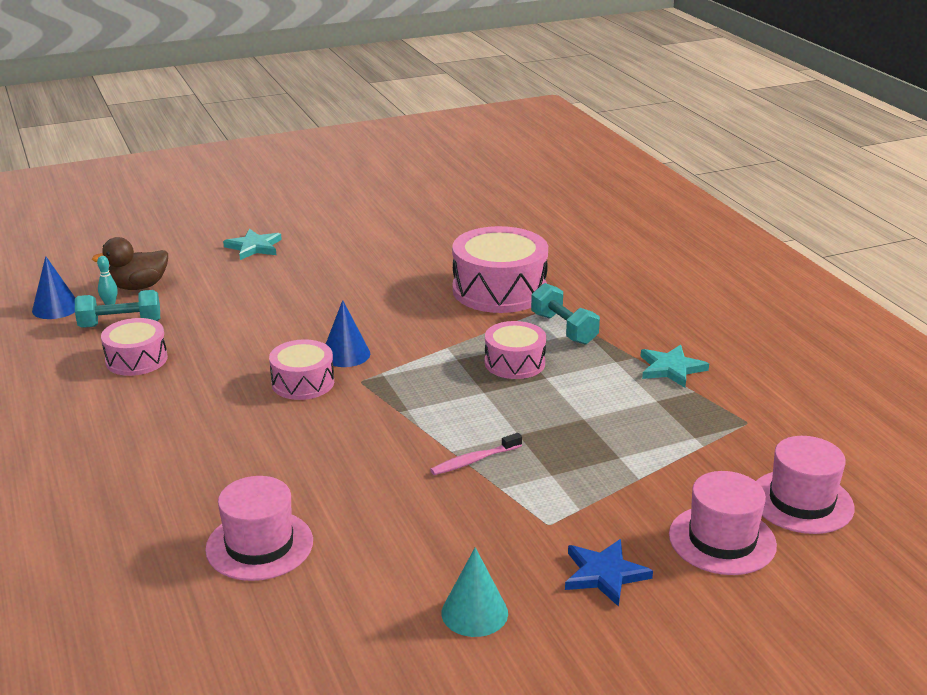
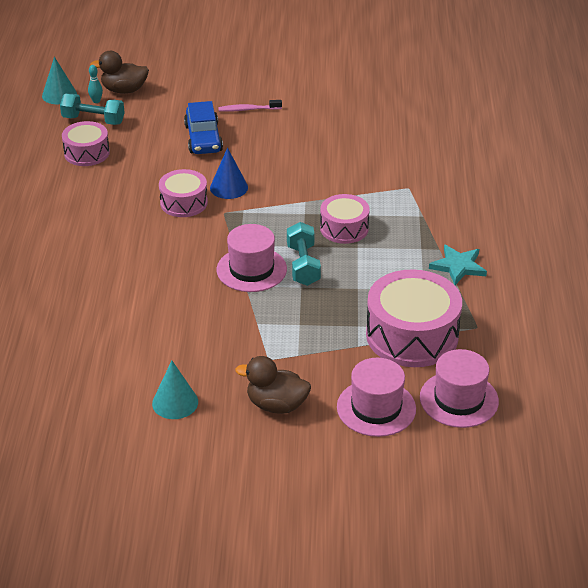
camera: 25 degrees right, 10 degrees up
blue cone [32,256,75,319] -> turquoise cone [42,57,77,104]
pink hat [205,476,313,581] -> pink hat moved to [217,224,287,292]
turquoise star [223,228,282,260] -> none
pink toothbrush [430,433,522,475] -> pink toothbrush moved to [218,100,282,112]
pink drum [452,226,548,313] -> pink drum moved to [366,269,462,367]
turquoise dumbbell [531,283,600,345] -> turquoise dumbbell moved to [287,222,321,286]
blue star [565,539,653,607] -> brown duck [235,356,311,414]
none -> blue car [184,101,223,154]

